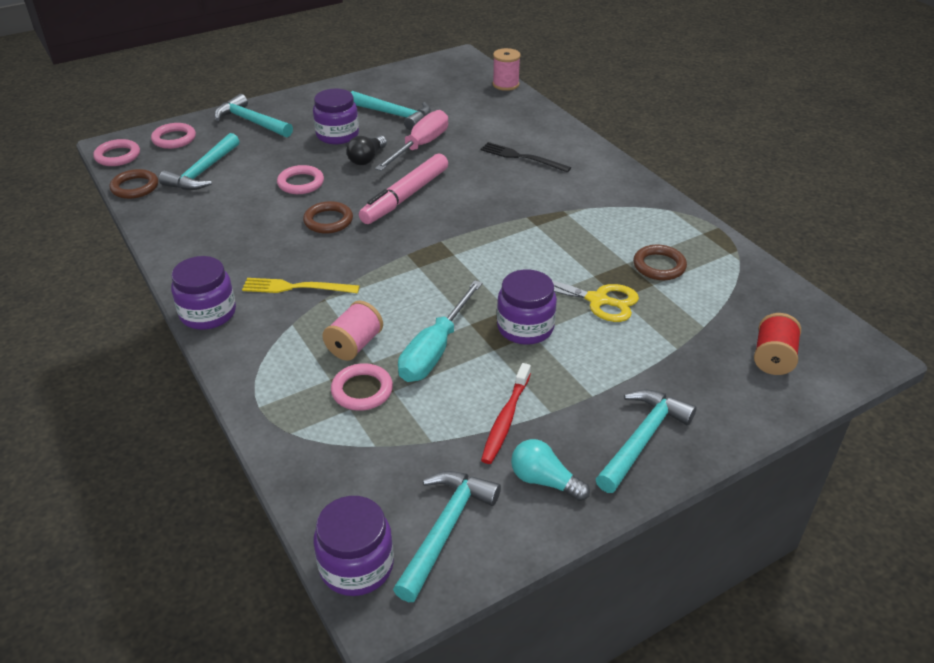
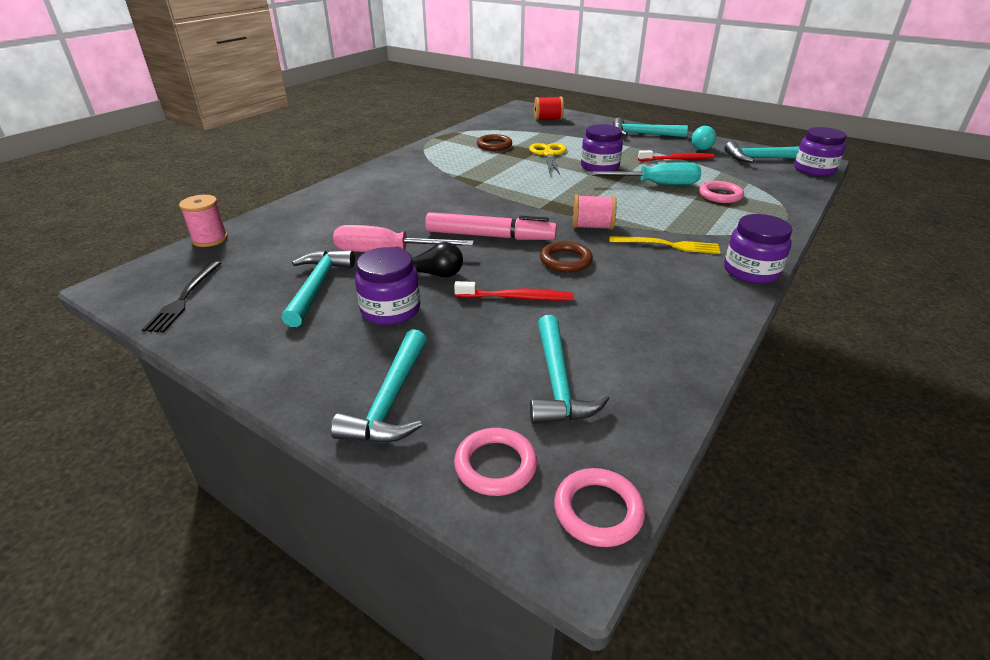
camera: 115 degrees left, 5 degrees down
brown ring [110,169,158,199] -> none
turquoise hammer [159,133,239,190] -> turquoise hammer turned 90 degrees clockwise [530,315,610,424]
yellow fork [242,278,360,293] -> yellow fork turned 60 degrees counterclockwise [609,236,721,254]
pink ring [277,165,324,194] -> red toothbrush [454,281,574,301]
pink spool [322,301,383,361] -> pink spool moved to [573,195,617,230]
black fork [480,142,571,173] -> black fork moved to [142,261,221,333]

